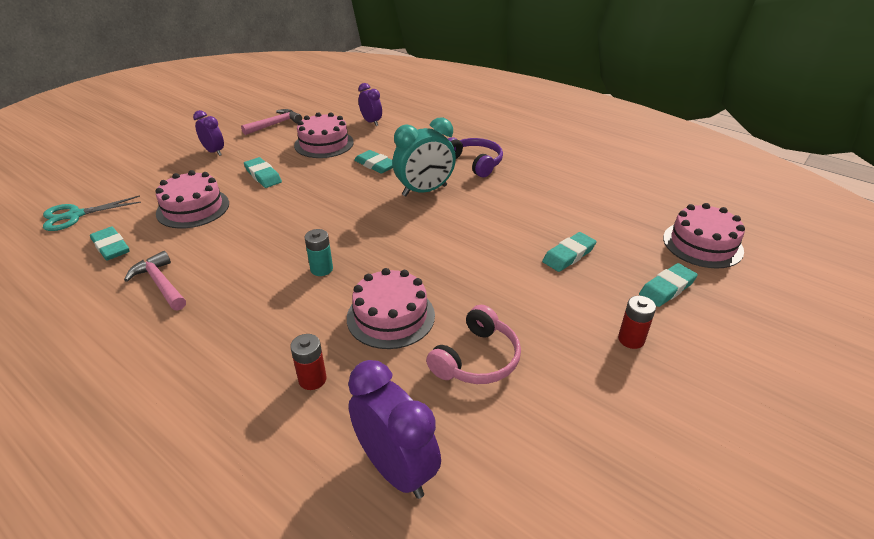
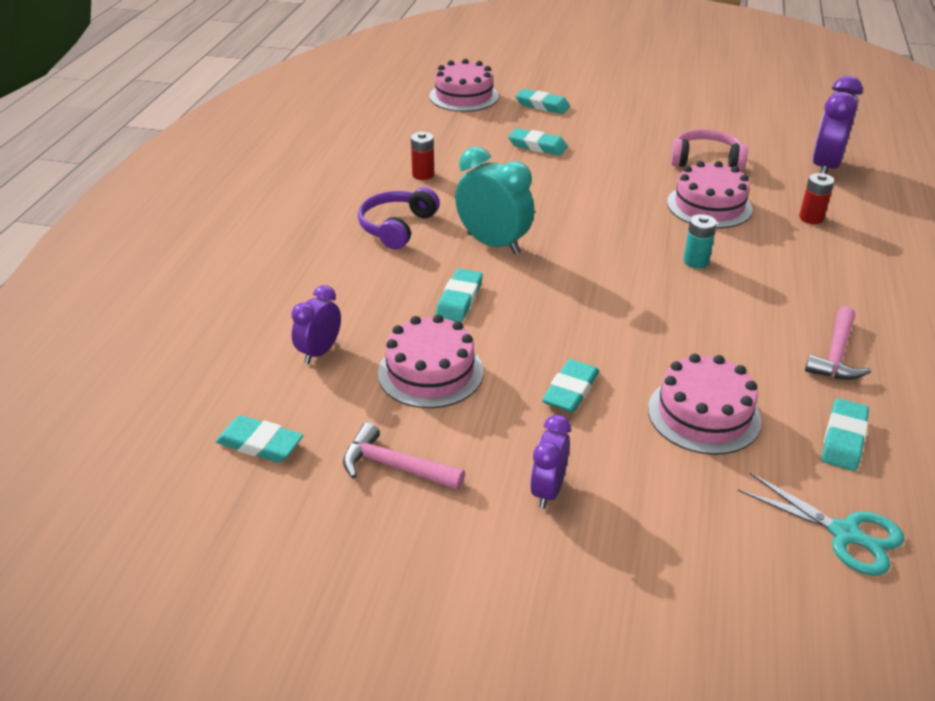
camera: 115 degrees left, 0 degrees up
red battery [618,296,656,349] -> red battery moved to [411,132,434,180]
none -> turquoise eraser [215,415,303,462]

